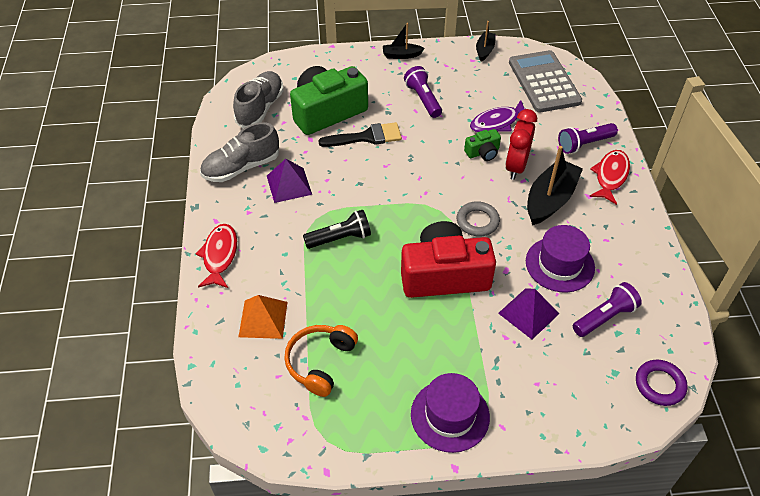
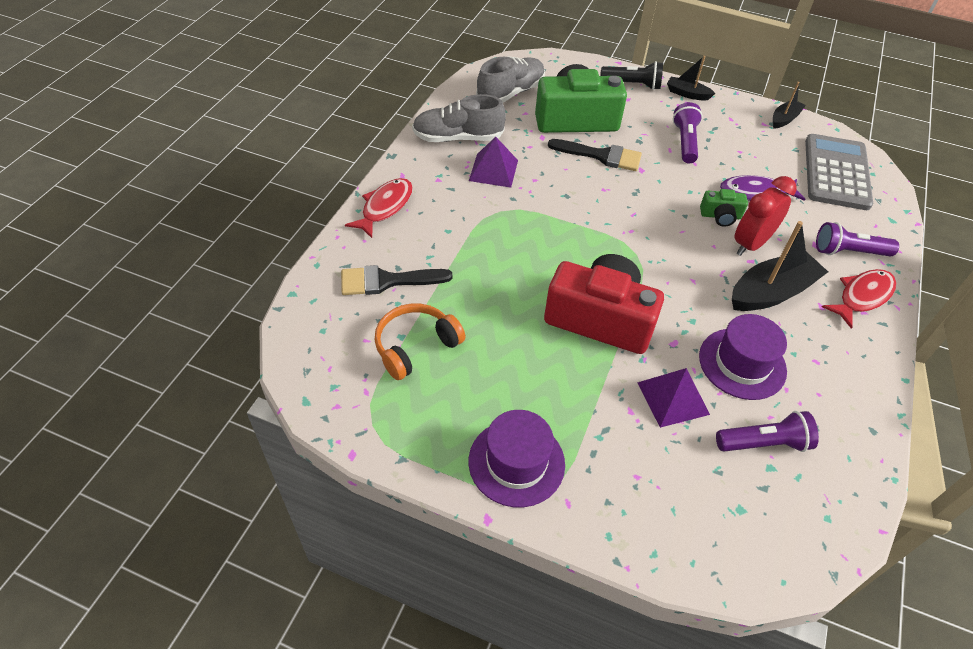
camera: 25 degrees right, 0 degrees up
orange pyramid [238,295,288,339] -> black brush [341,265,453,295]
black flashlight [303,210,371,249] -> black flashlight moved to [600,61,663,90]
grey ring [457,201,500,237] -> none
purple ring [636,360,688,406] -> none

